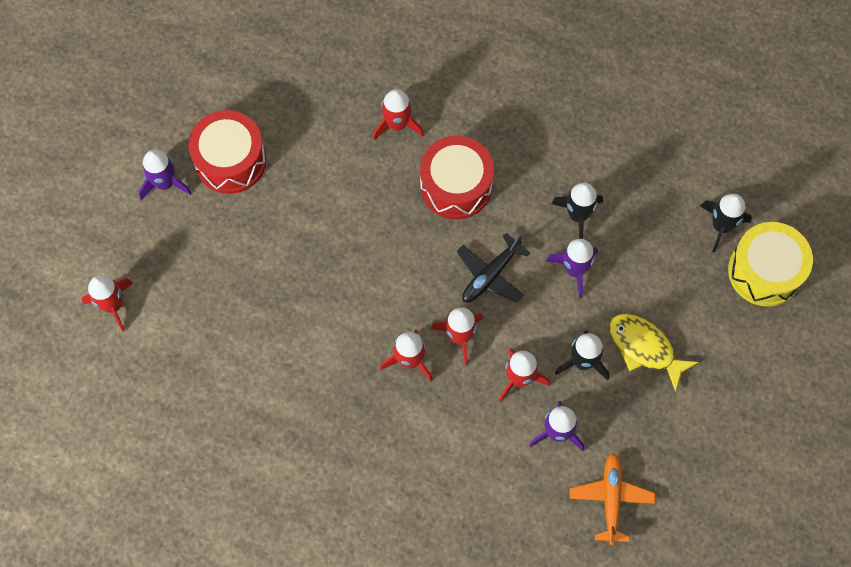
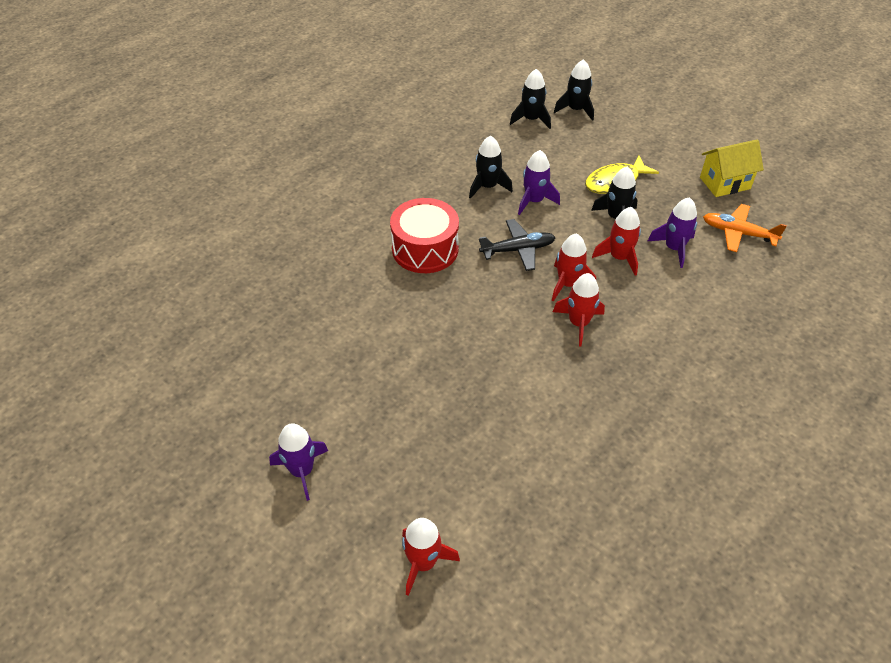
camera: 70 degrees left, 20 degrees down
red drum [188,110,266,194] -> none
red rocket [373,89,424,140] -> none
black plane [457,233,530,303] -> black plane turned 75 degrees counterclockwise [479,219,556,271]
yellow drum [728,222,813,307] -> black rocket [554,59,594,121]
none -> yellow house [700,139,764,197]

